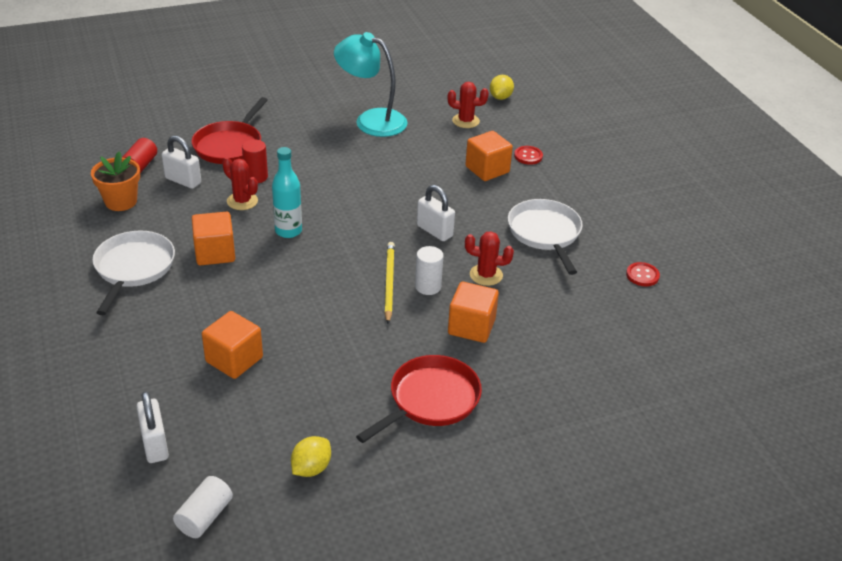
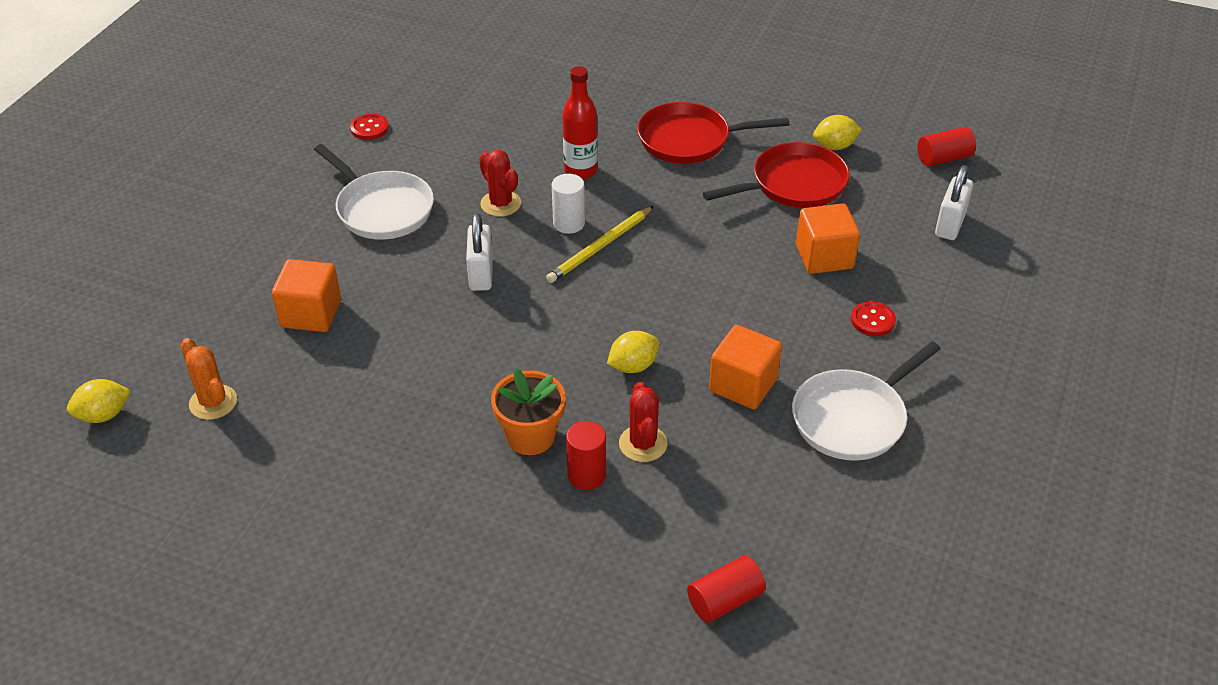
camera: 135 degrees left, 5 degrees up
orange flower pot [91,152,140,211] -> orange flower pot moved to [491,368,566,455]
white padlock [162,136,201,189] -> none
white cylinder [173,476,233,538] -> red cylinder [917,127,976,166]
red pan [191,97,268,164] -> red pan moved to [703,142,850,208]
turquoise bottle [272,147,302,238] -> yellow lemon [607,331,659,373]
turquoise lamp [334,32,407,137] -> none
red cactus [448,82,489,128] -> orange cactus [181,338,237,420]
orange cube [448,282,499,343] -> red bottle [562,66,598,179]
white pan [508,199,583,275] -> white pan turned 75 degrees counterclockwise [314,144,434,240]
red button [514,146,543,165] -> red button moved to [851,301,896,336]

